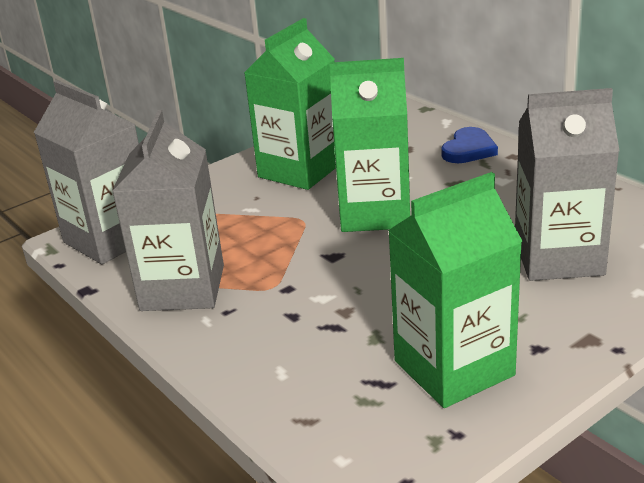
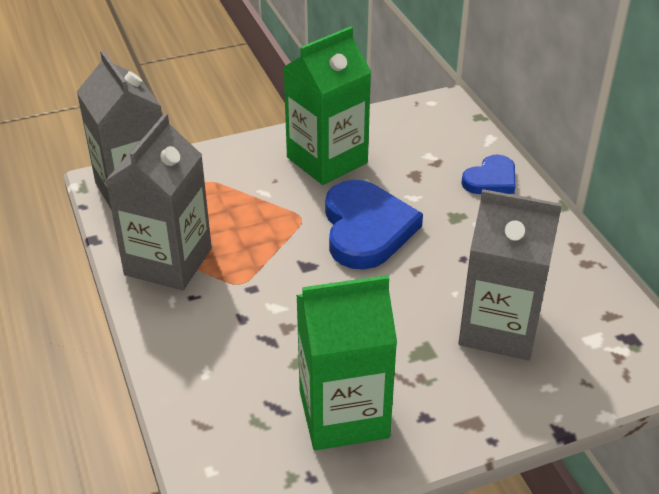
camera: 15 degrees right, 10 degrees up
green carton [329,58,410,232] -> blue heart [325,180,423,270]

